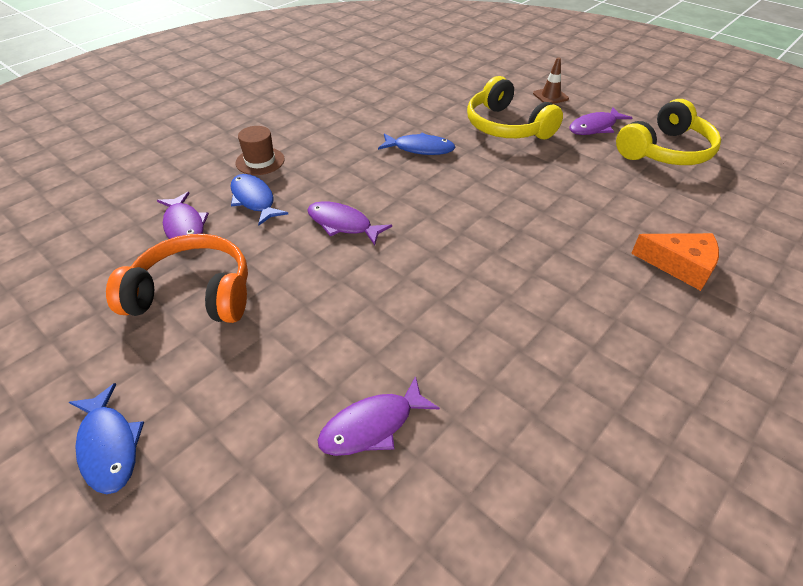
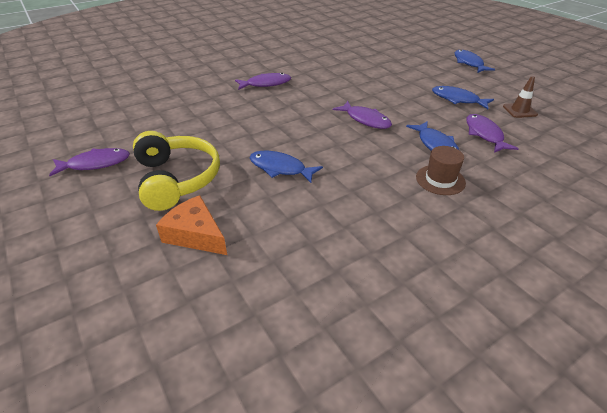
camera: 165 degrees left, 5 degrees down
orange headphones [106,234,248,323] -> blue fish [432,86,494,109]
purple fish [318,376,440,456] -> purple fish moved to [235,73,291,90]
brown traffic cone [533,57,569,104] -> brown traffic cone moved to [503,76,538,118]
yellow headphones [616,99,721,165] -> none
orange cheese [631,233,719,291] -> orange cheese moved to [156,195,227,255]

